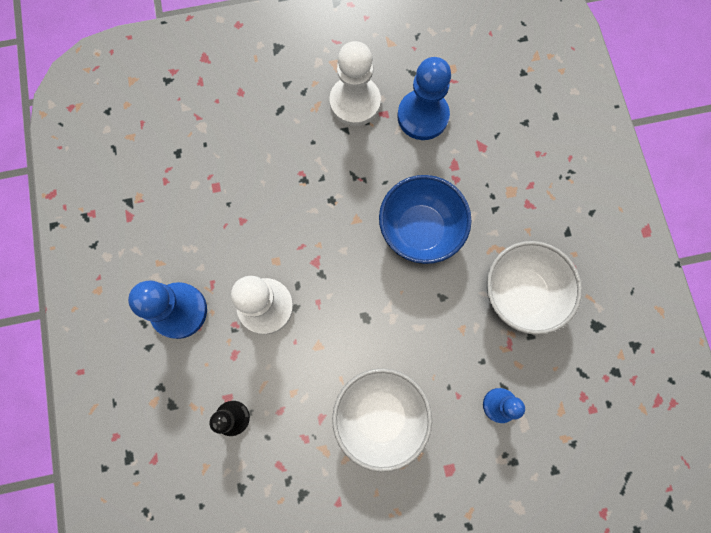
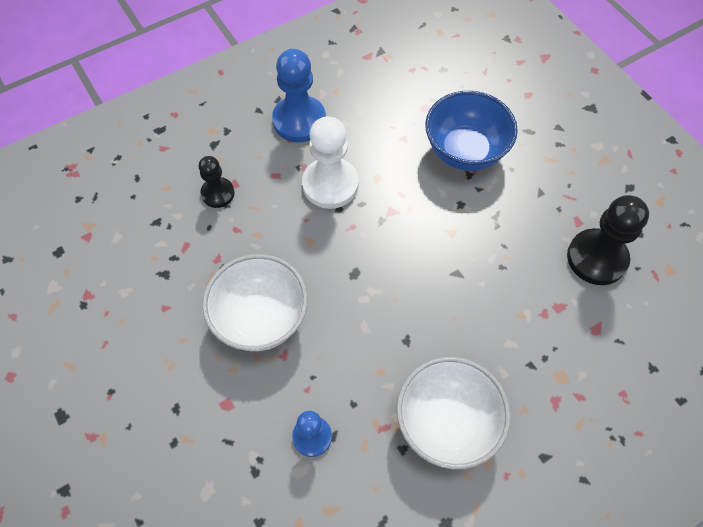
camera: 70 degrees right, 15 degrees down
white pawn [329,41,381,126] -> none
blue bowl [379,175,471,264] -> blue bowl moved to [425,91,518,171]
blue pawn [397,57,451,140] -> black pawn [567,195,649,285]

